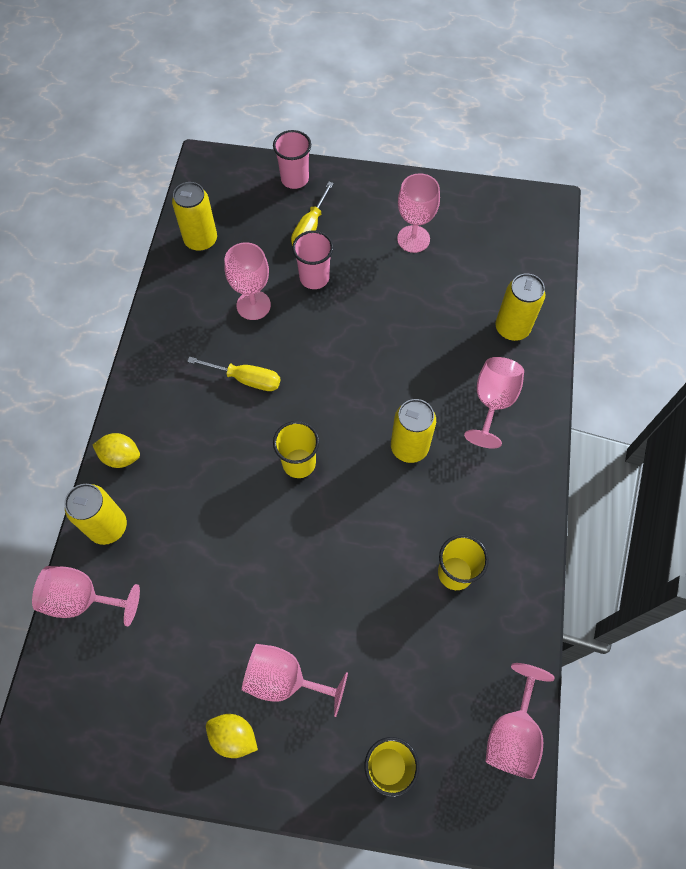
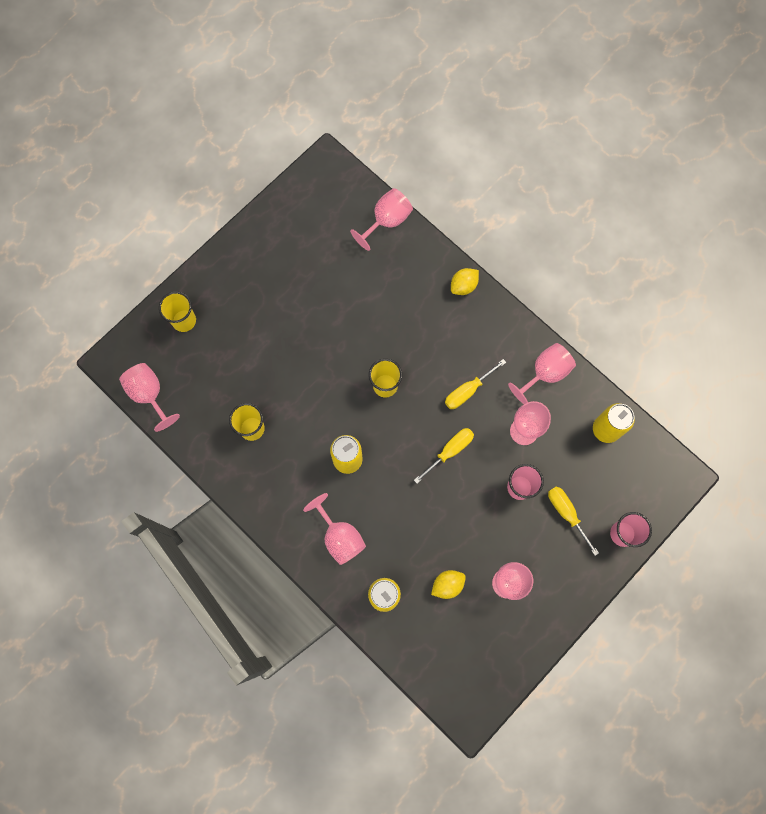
camera: 125 degrees right, 10 degrees up
yellow can [64,484,127,545] -> none
yellow lemon [206,714,258,758] -> yellow lemon moved to [431,570,466,599]
pink goblet [242,644,348,717] -> pink goblet moved to [508,343,576,404]
none -> yellow screwdriver [414,428,474,484]

